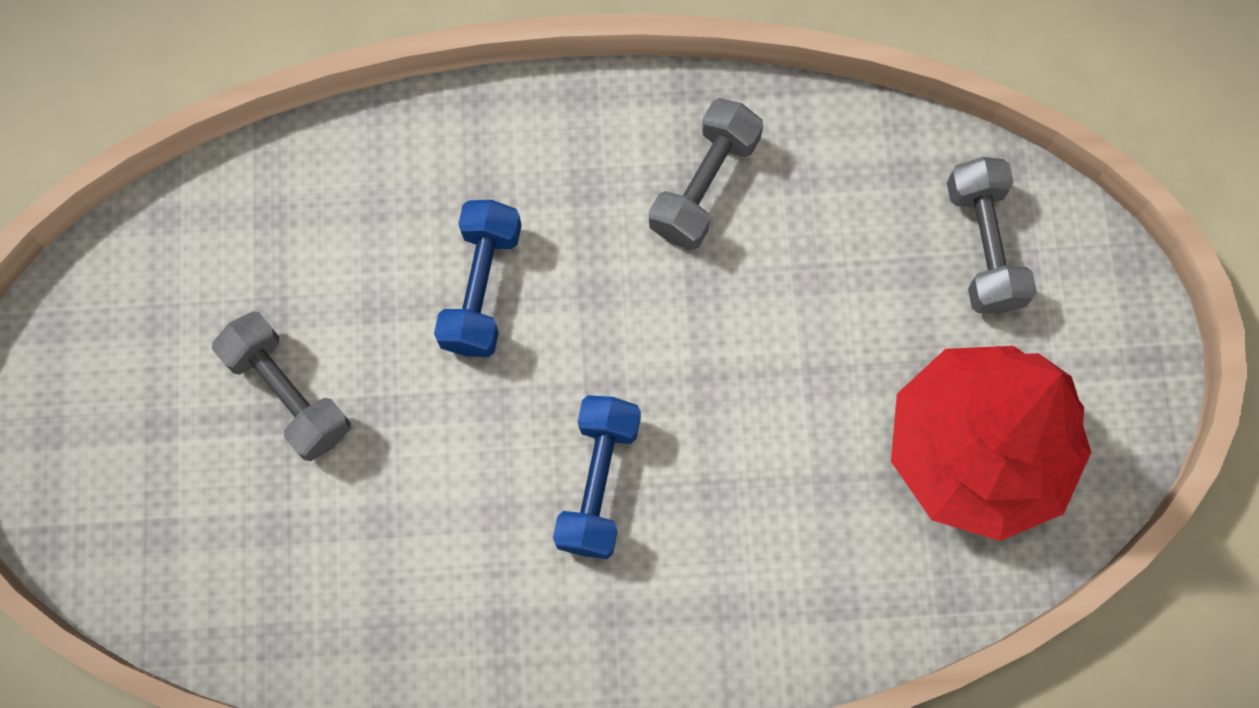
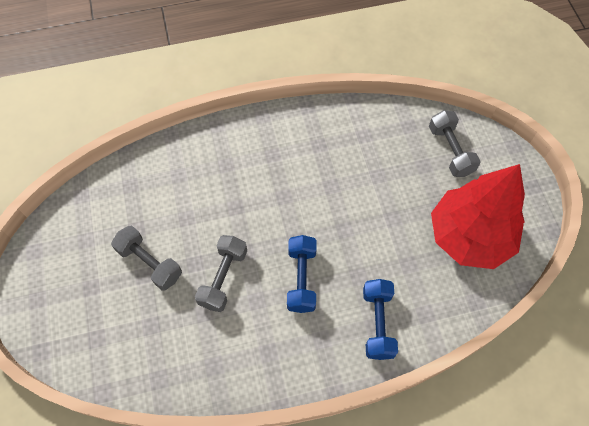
camera: 10 degrees left, 10 degrees down
blue dumbbell [434,200,522,357] -> blue dumbbell moved to [363,279,398,360]
grey dumbbell [649,98,763,250] -> grey dumbbell moved to [195,235,247,312]

